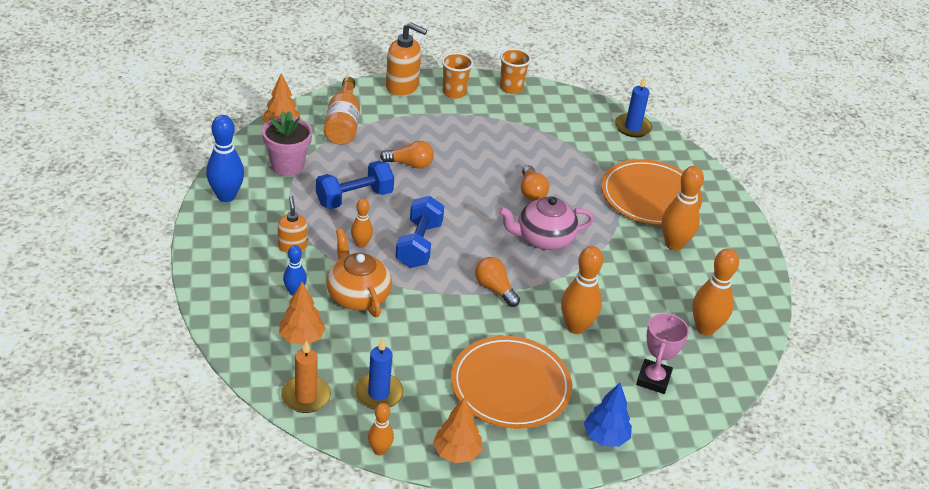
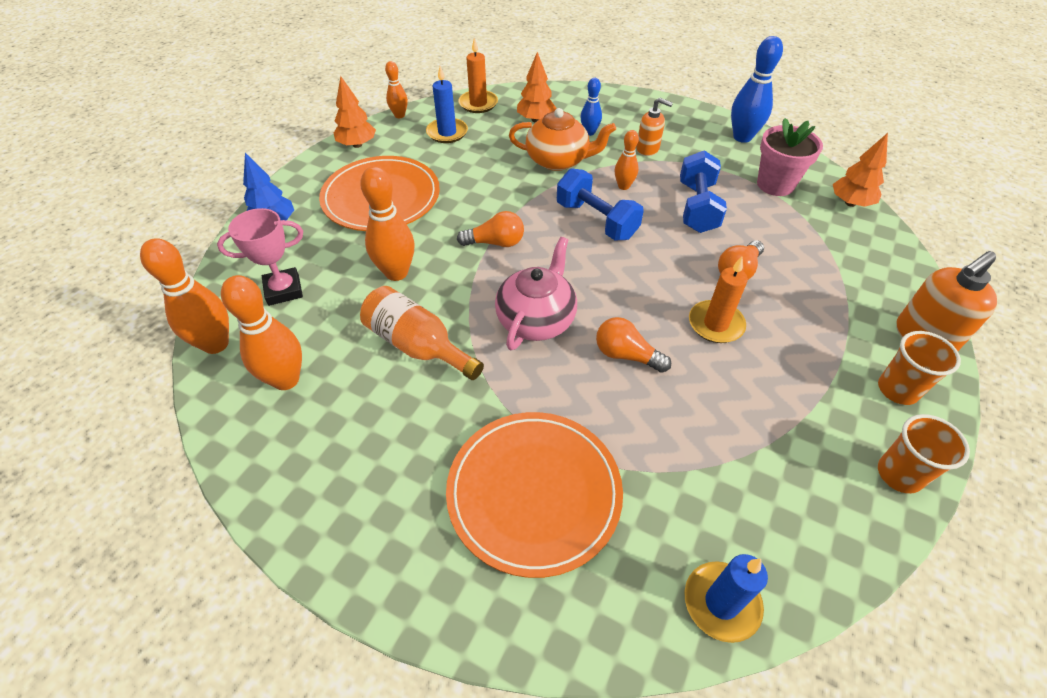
camera: 130 degrees right, 10 degrees up
orange bottle [324,77,360,145] -> orange bottle moved to [360,286,484,380]
pink trophy [636,313,689,394] -> pink trophy turned 75 degrees counterclockwise [217,208,303,306]
orange bowling pin [662,166,704,251] -> orange bowling pin moved to [140,238,229,354]
none -> orange candle [689,257,748,343]

